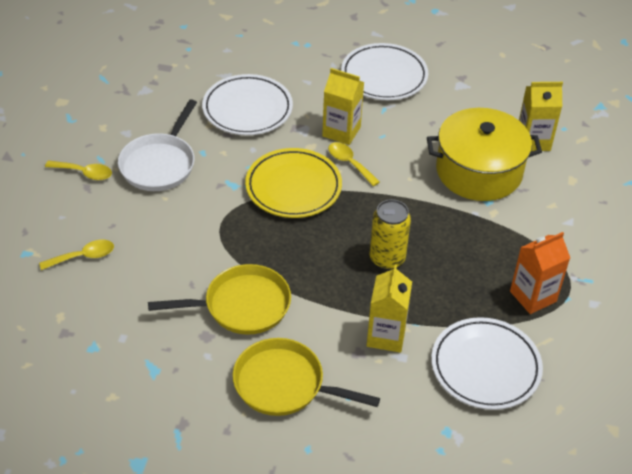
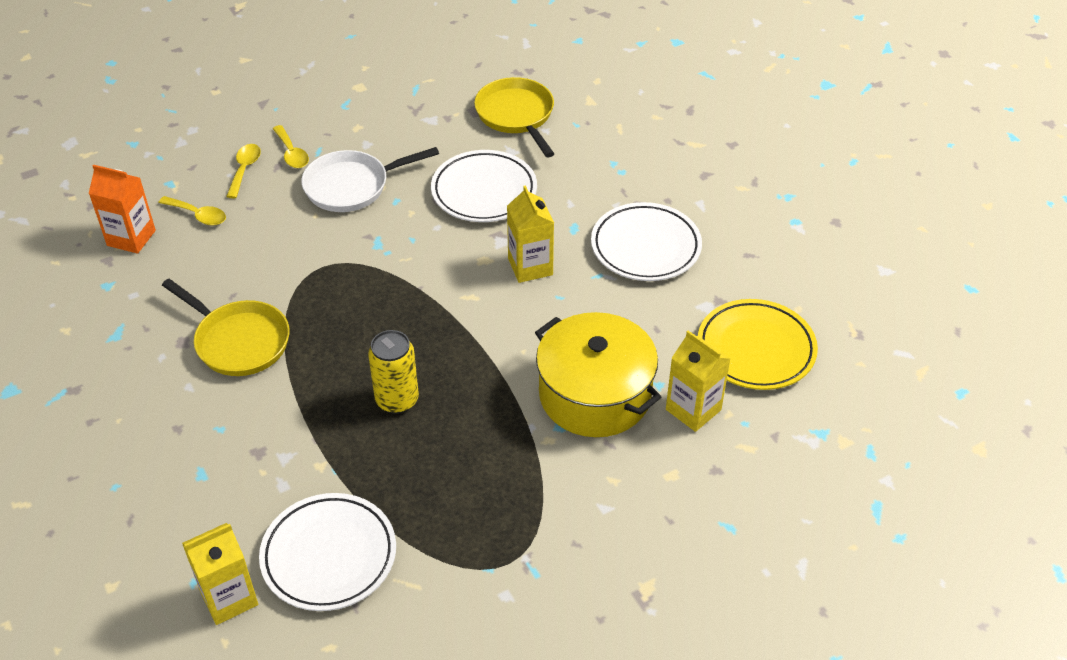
camera: 50 degrees right, 0 degrees up
yellow pan [233,338,380,416] -> yellow pan moved to [474,77,554,157]
yellow plate [245,148,342,218] -> yellow plate moved to [698,299,818,390]
yellow spoon [328,142,380,186] -> yellow spoon moved to [226,144,261,198]
yellow carton [366,265,412,353] -> yellow carton moved to [182,523,258,625]
orange carton [510,232,570,314] -> orange carton moved to [89,165,156,254]

